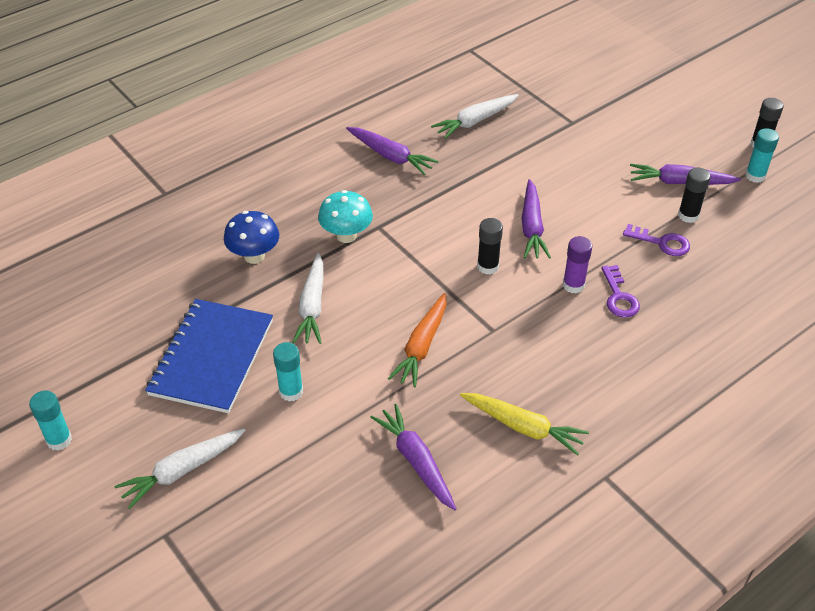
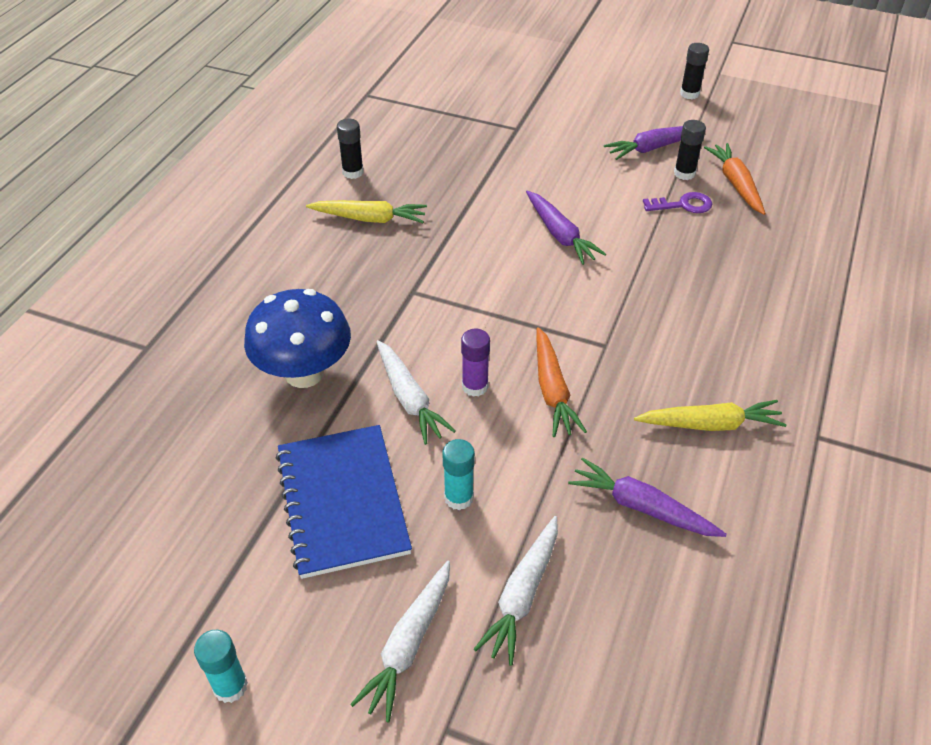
camera: 30 degrees left, 0 degrees up
blue mushroom [224,211,279,264] -> blue mushroom [244,289,351,388], size x1.53
turquoise mushroom [318,190,373,243] -> none
purple carrot [346,127,438,175] -> yellow carrot [306,200,427,223]
white carrot [431,94,519,139] -> white carrot moved to [474,516,558,666]
black glue stick [477,218,503,275] -> black glue stick moved to [337,119,364,179]
purple glue stick [563,236,592,293] -> purple glue stick moved to [461,329,490,397]
purple key [601,265,640,318] -> none
turquoise glue stick [745,128,779,183] -> none
none -> orange carrot [704,143,765,215]

